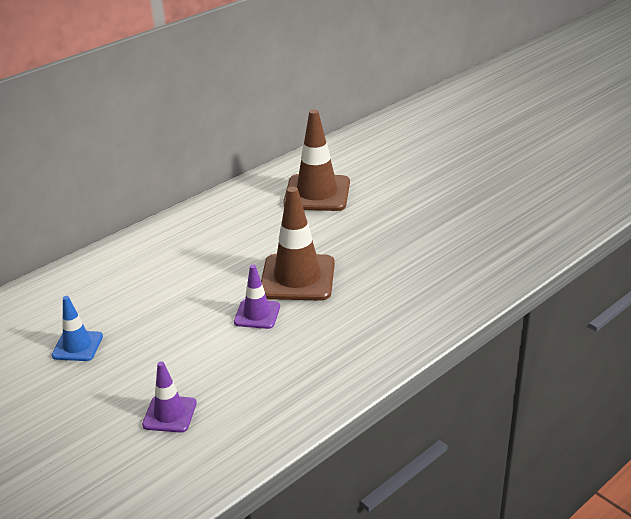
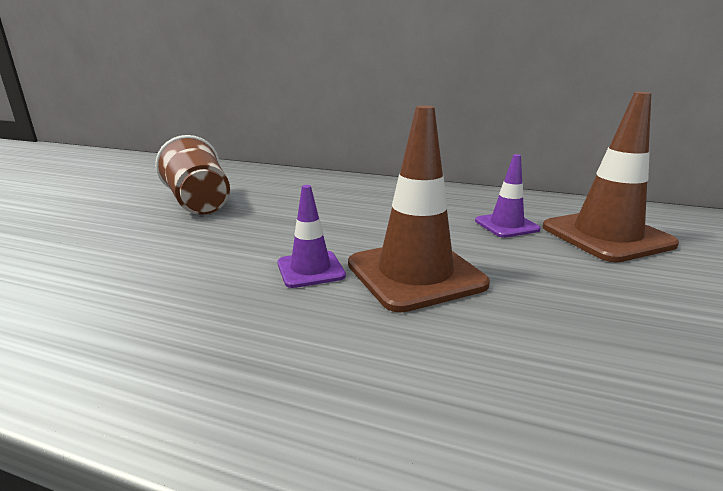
camera: 60 degrees right, 10 degrees down
blue traffic cone [52,296,103,361] -> brown cup [155,135,230,215]
purple traffic cone [142,361,197,433] -> purple traffic cone moved to [475,154,540,238]

